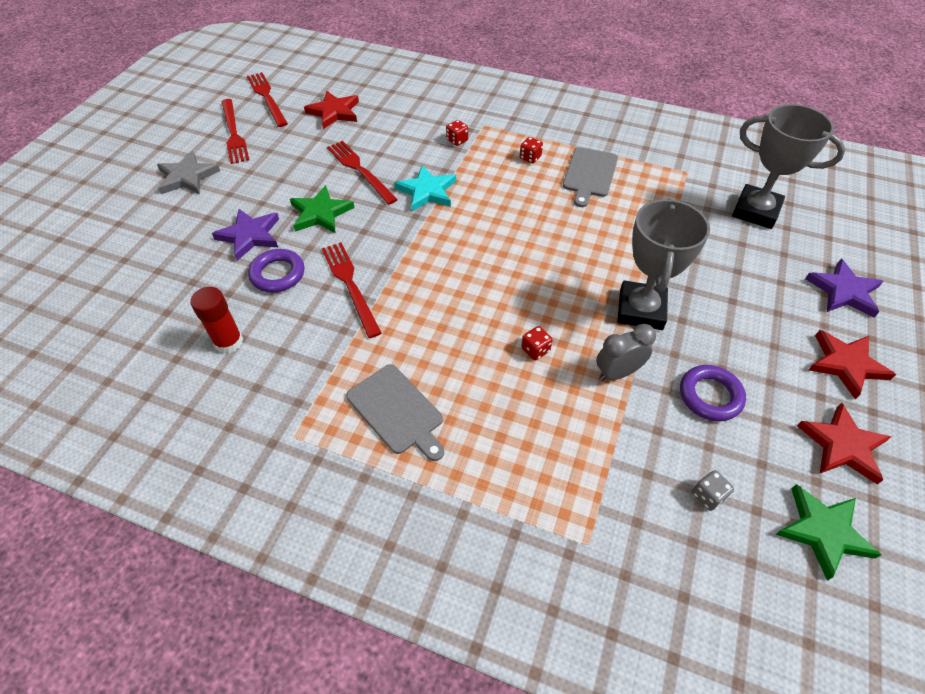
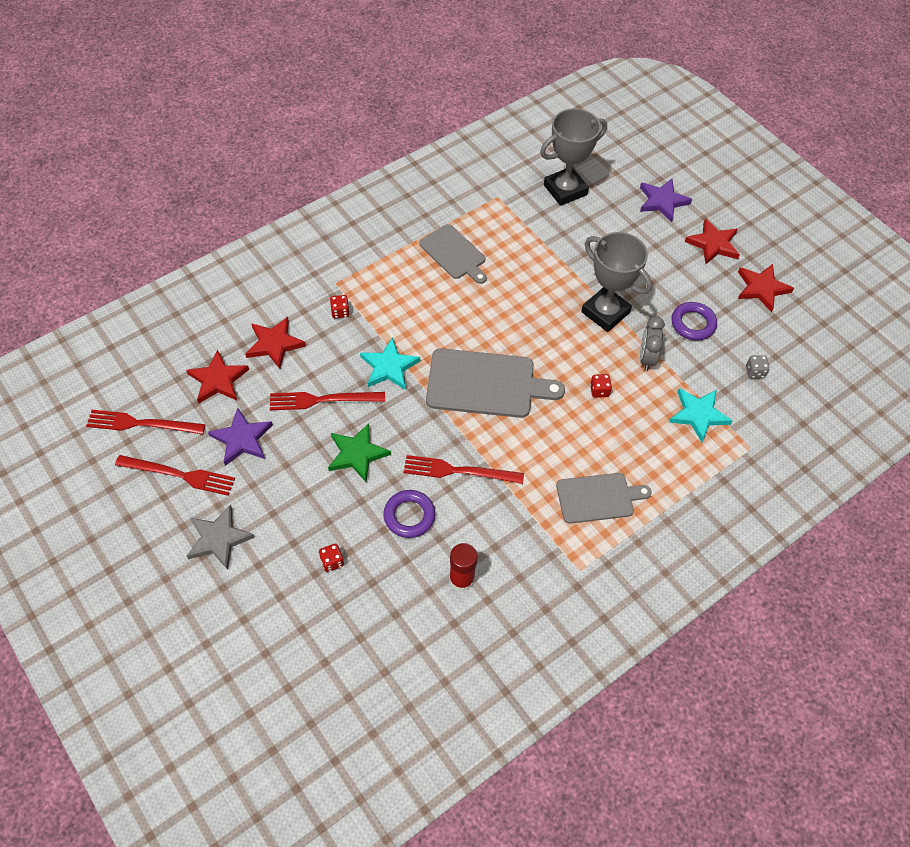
camera: 60 degrees left, 5 degrees up
purple star [212,209,279,261] -> purple star moved to [208,408,273,466]
red dice [520,137,543,163] -> red dice moved to [319,544,344,572]
green star [775,484,881,581] -> none
none -> red star [245,317,306,369]
none -> grey cutting board [426,348,565,418]
none -> turquoise star [669,388,732,442]

